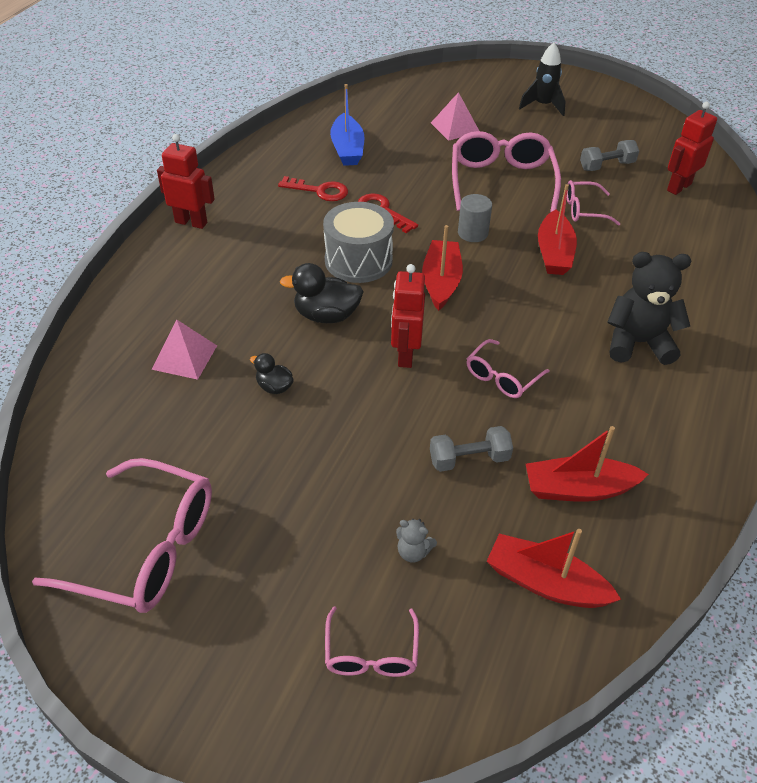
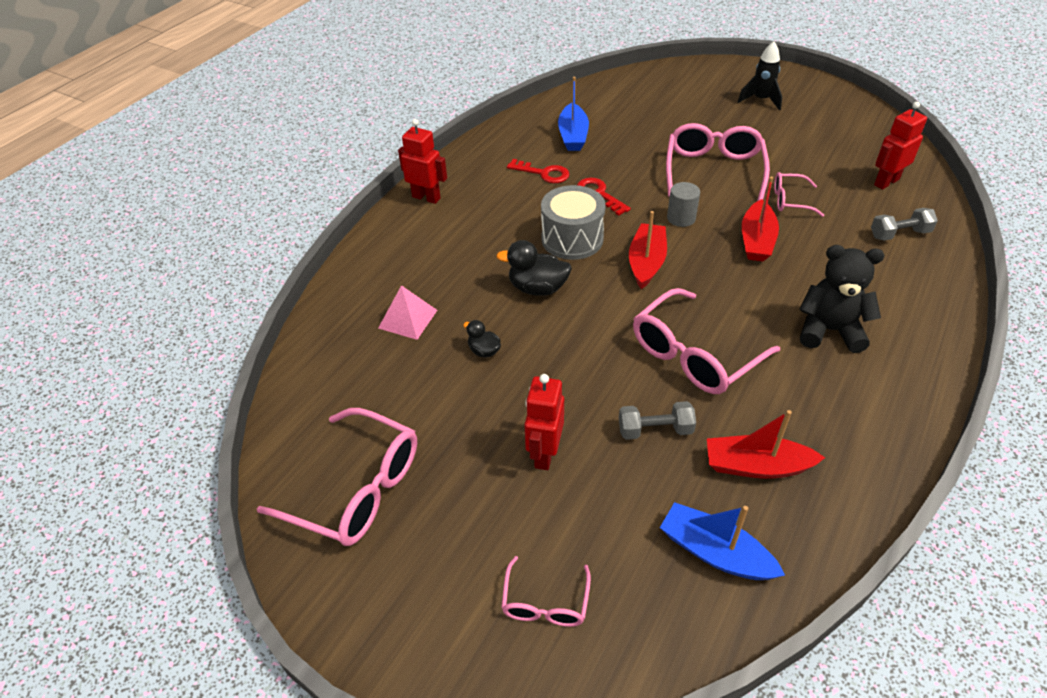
camera: 10 degrees right, 0 degrees up
red robot [391,264,425,368] -> red robot moved to [524,374,564,470]
grey teddy bear [396,519,437,563] -> none
pink pyramid [431,92,479,141] -> none
pink glasses [466,339,550,398] -> pink glasses [633,288,780,394], size x1.87
red boat [486,529,621,608] -> blue boat [660,502,785,580]
grey dumbbell [580,140,639,171] -> grey dumbbell moved to [871,208,938,241]

